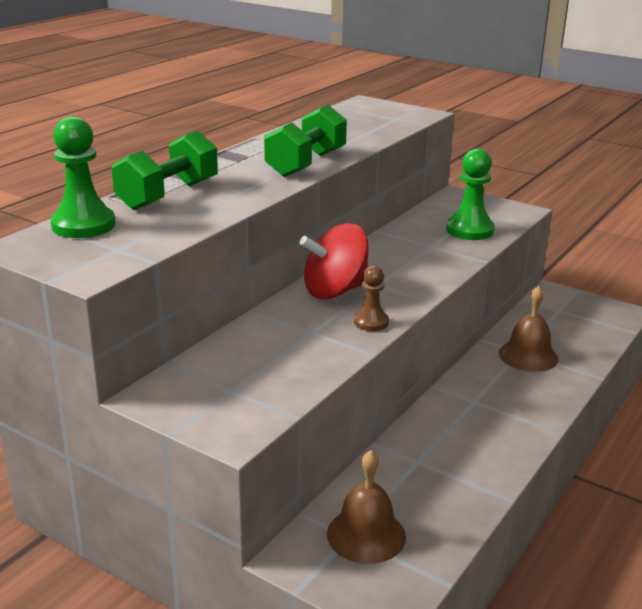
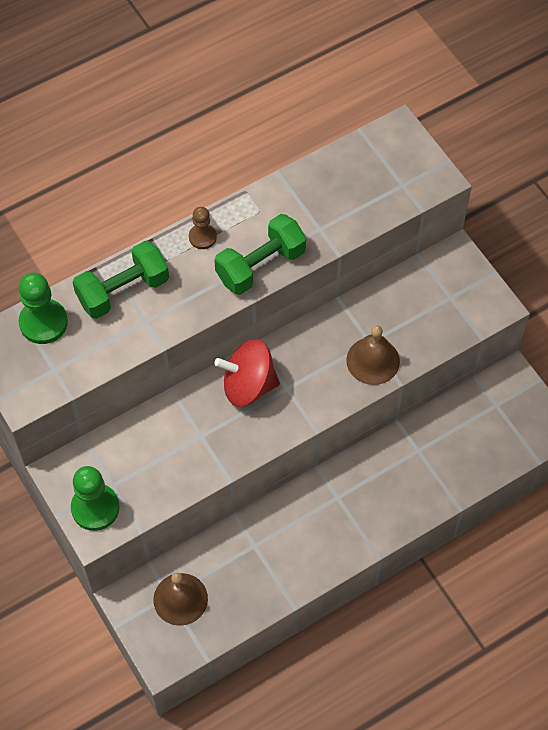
camera: 25 degrees right, 35 degrees up
brown pawn [354,265,389,331] -> brown pawn moved to [189,207,217,249]
green pawn [446,148,495,240] -> green pawn moved to [71,466,120,531]
brown bell [499,286,558,372] -> brown bell moved to [346,326,400,385]

